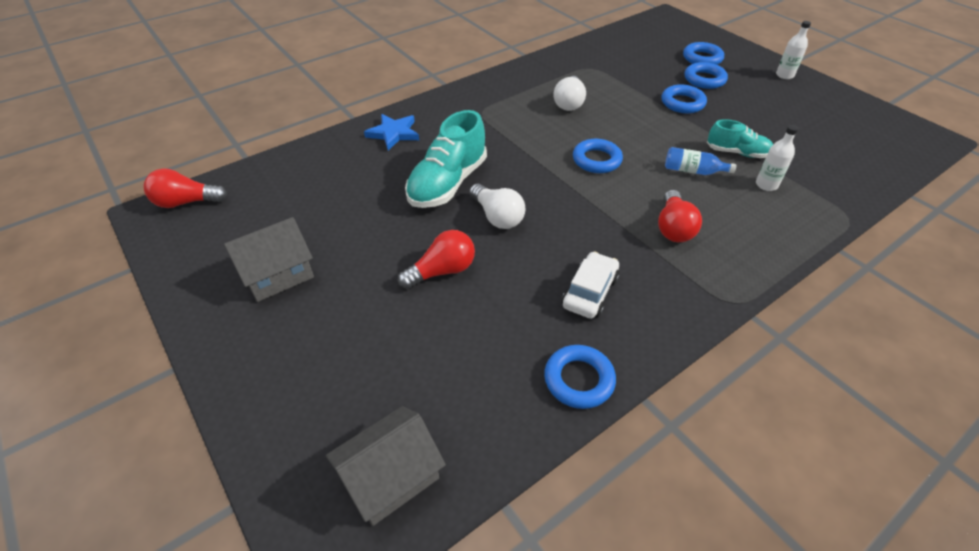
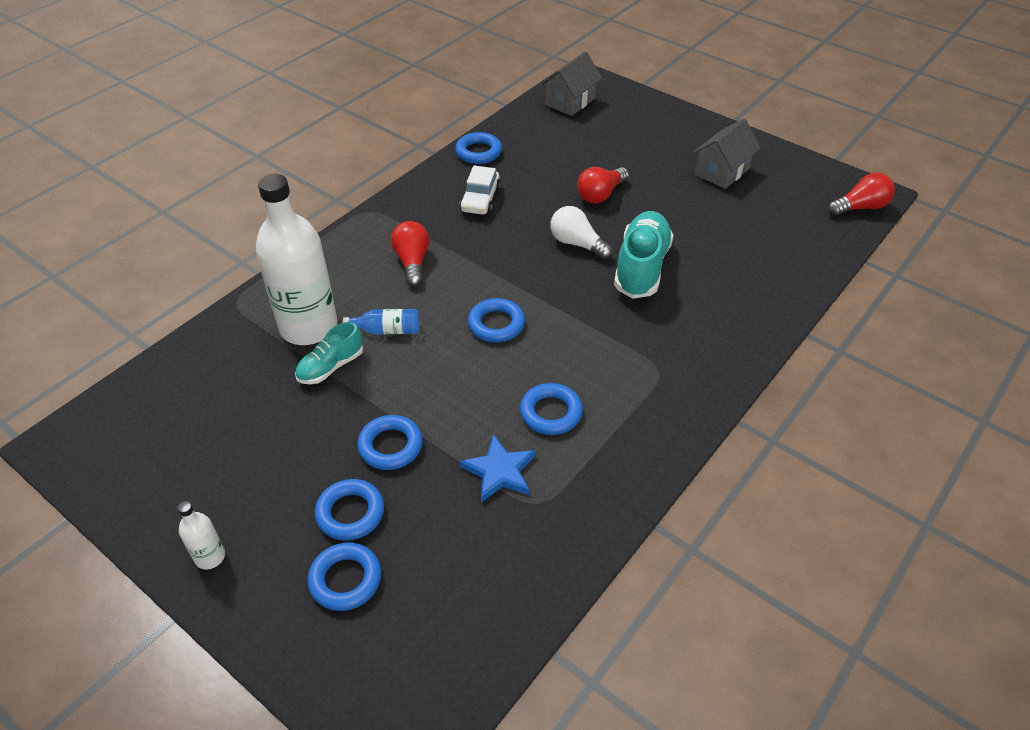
camera: 165 degrees right, 0 degrees up
blue star [364,114,419,150] -> blue star moved to [459,434,536,502]
white light bulb [554,76,586,111] -> blue ring [520,383,583,435]
turquoise shoe [707,119,773,158] -> turquoise shoe turned 45 degrees counterclockwise [295,322,363,384]
white bottle [756,125,798,191] -> white bottle [256,174,338,345], size x2.39

